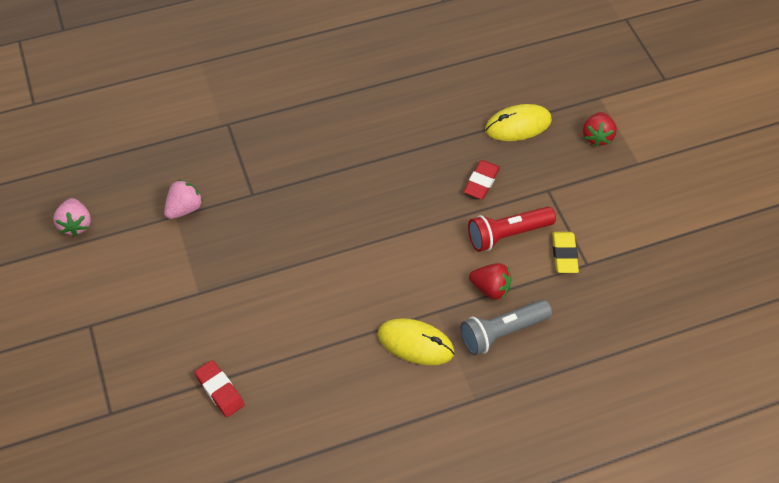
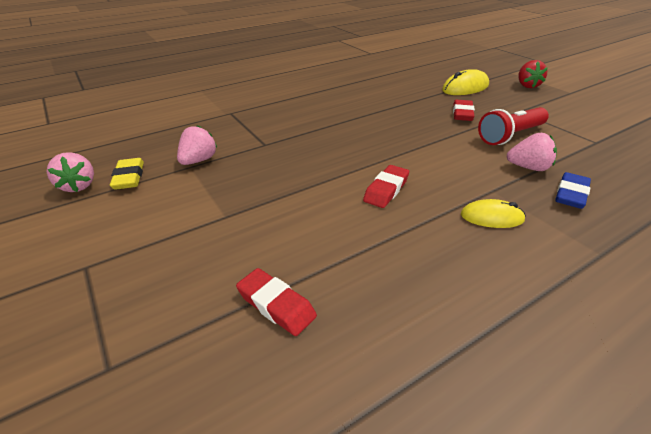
camera: 10 degrees left, 20 degrees down
yellow mouse [378,318,454,365] -> yellow mouse [461,199,526,228], size x0.66
grey flashlight [460,300,552,356] -> blue eraser [555,172,591,209]
red strawberry [469,263,511,300] -> pink strawberry [507,133,557,171]
yellow eraser [552,232,579,273] -> yellow eraser moved to [110,158,144,190]
none -> red eraser [363,165,409,208]

